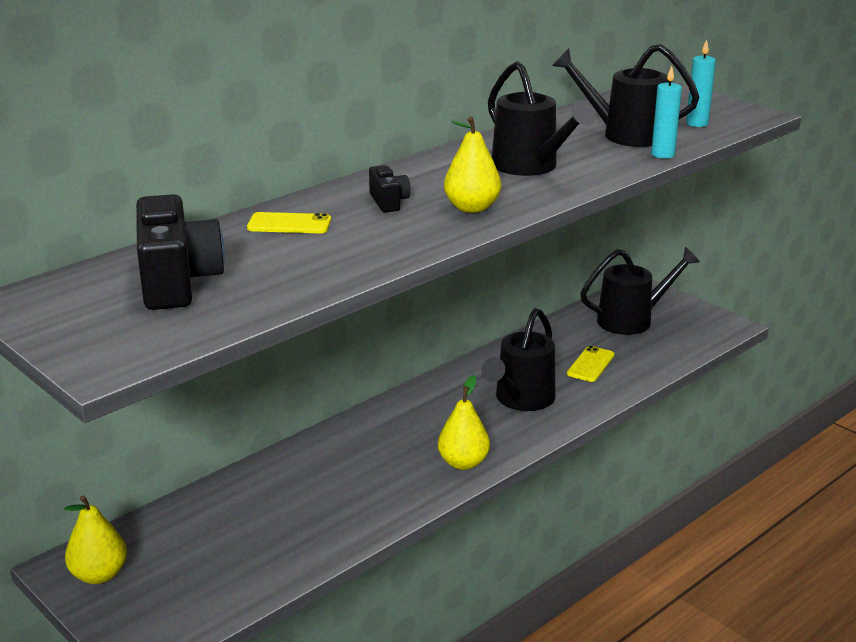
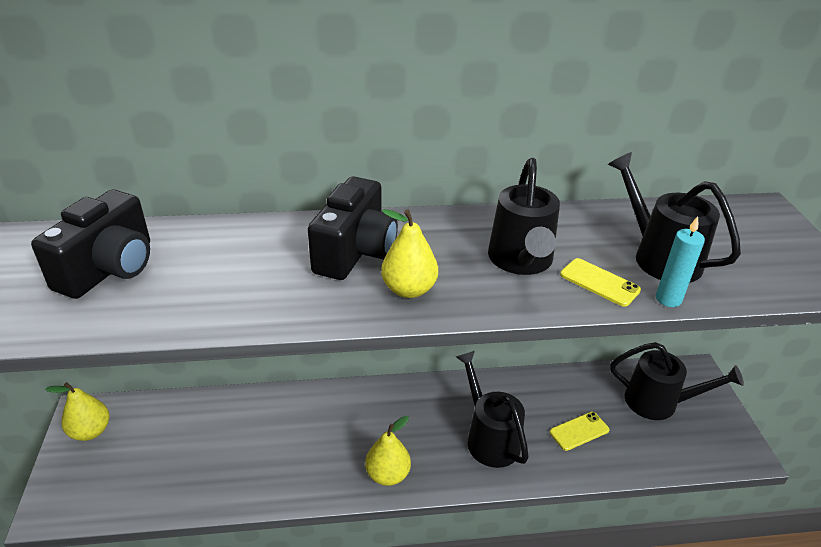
camera: 35 degrees right, 10 degrees up
yellow phone [247,212,331,233] -> yellow phone moved to [560,258,641,307]
black camera [369,165,411,212] -> black camera [308,177,398,280], size x2.04
black watering can [481,308,556,411] -> black watering can turned 90 degrees clockwise [456,351,529,468]
turquoise candle [686,39,716,127] -> none

